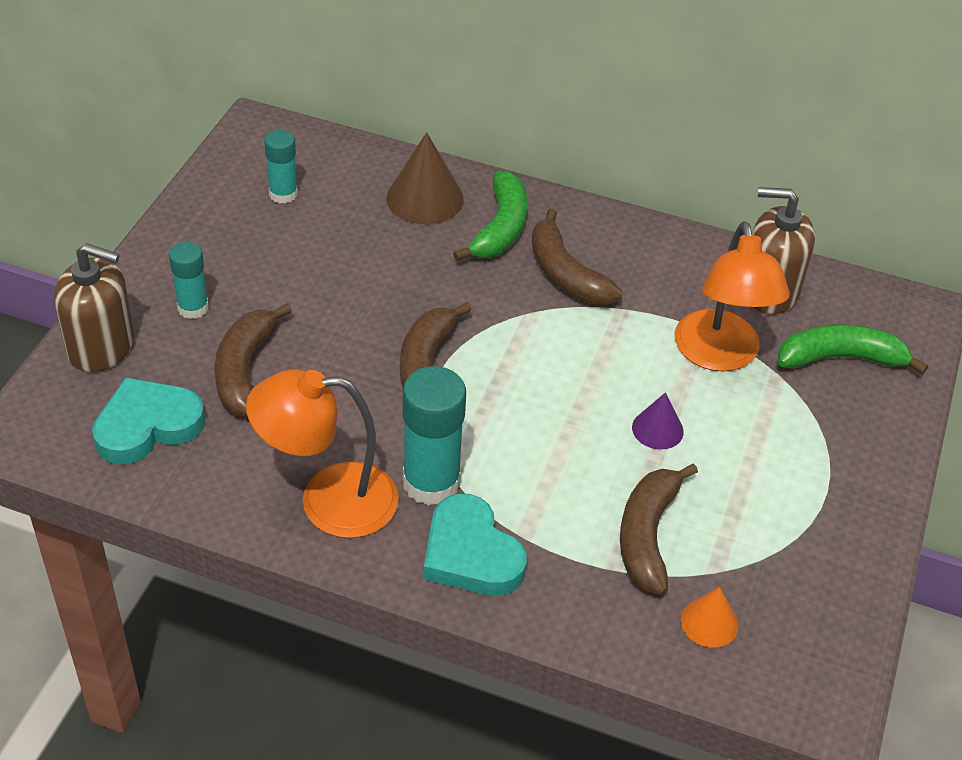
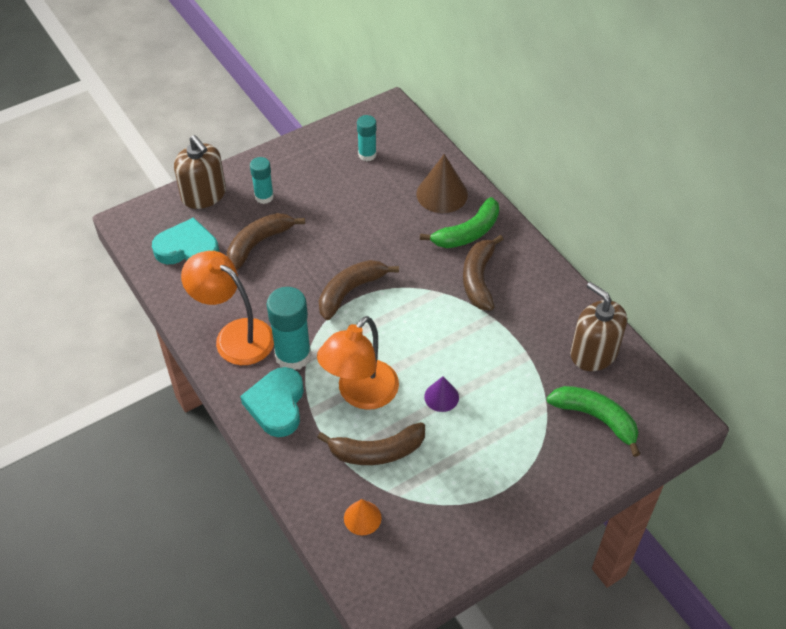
camera: 40 degrees right, 5 degrees up
brown banana [620,463,698,595] -> brown banana turned 150 degrees counterclockwise [317,422,425,465]
orange lamp [675,221,790,372] -> orange lamp moved to [317,316,399,410]

